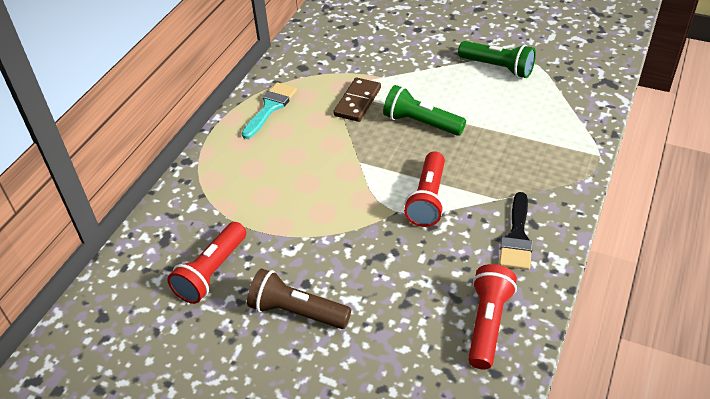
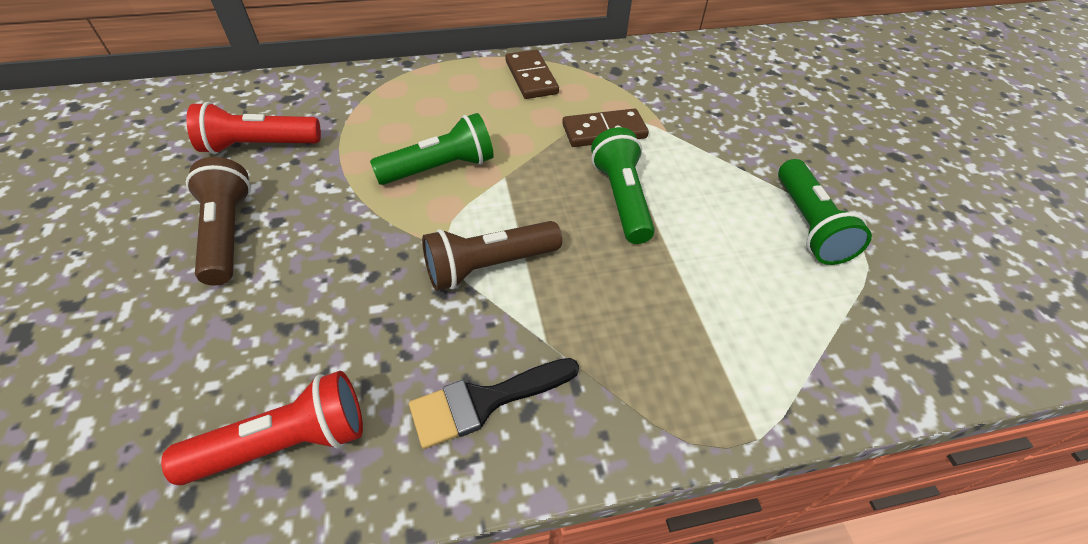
camera: 50 degrees right, 5 degrees up
turquoise brush [242,82,297,139] -> brown domino [505,50,559,99]
red flashlight [404,151,445,227] -> brown flashlight [422,221,562,291]
none -> green flashlight [370,113,494,185]

